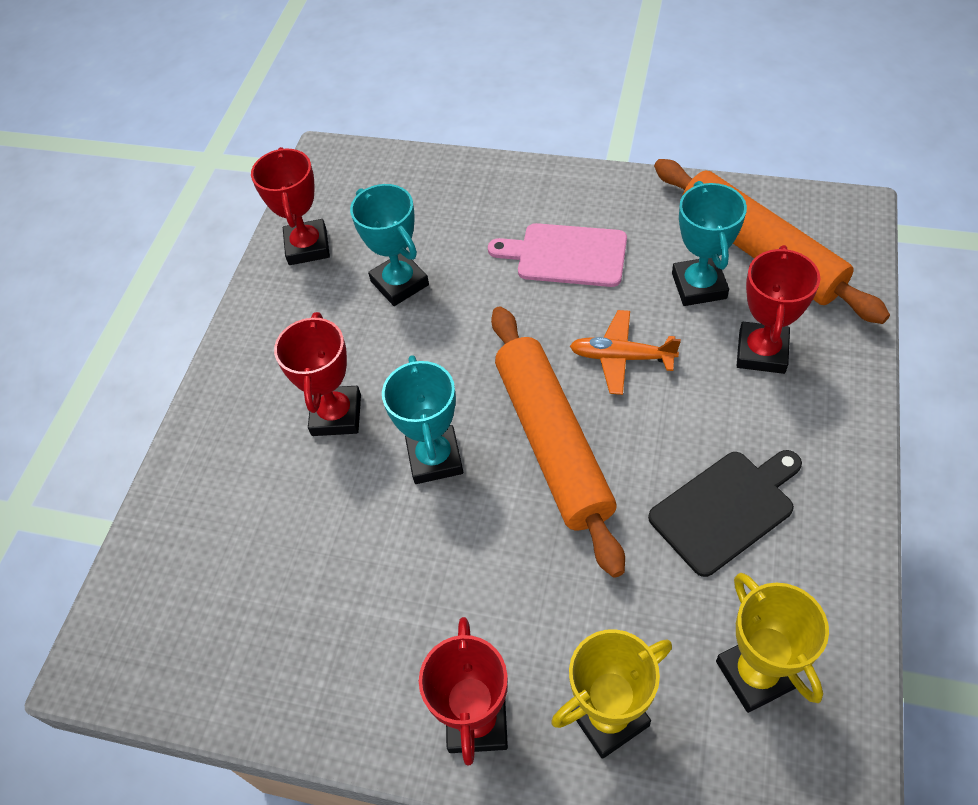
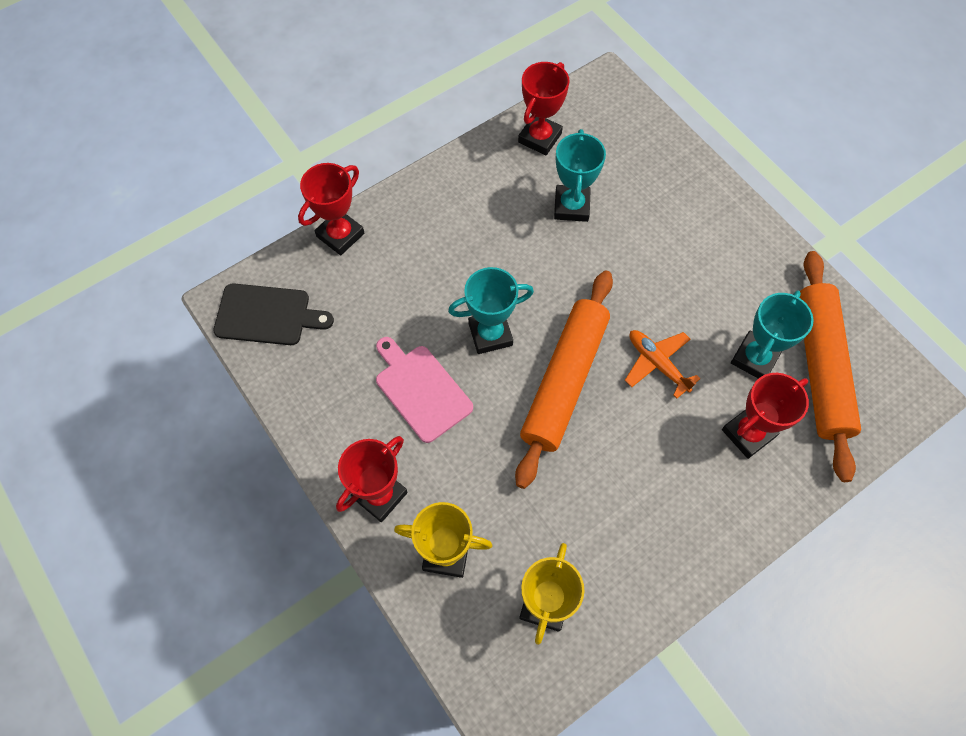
camera: 35 degrees right, 10 degrees up
red trophy [274,312,361,436] -> red trophy moved to [298,163,364,255]
turquoise trophy [382,355,463,484] -> turquoise trophy turned 45 degrees clockwise [448,267,534,354]
pink cutting board [488,223,627,287] -> pink cutting board moved to [376,337,473,443]
black cutting board [648,450,802,577] -> black cutting board moved to [213,283,334,345]

